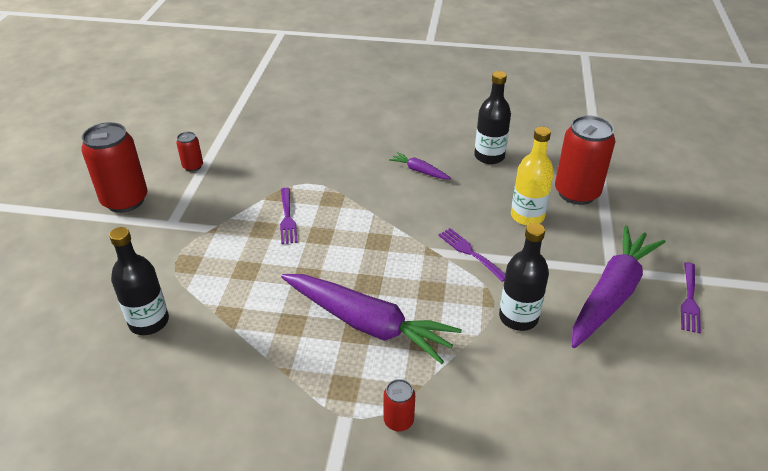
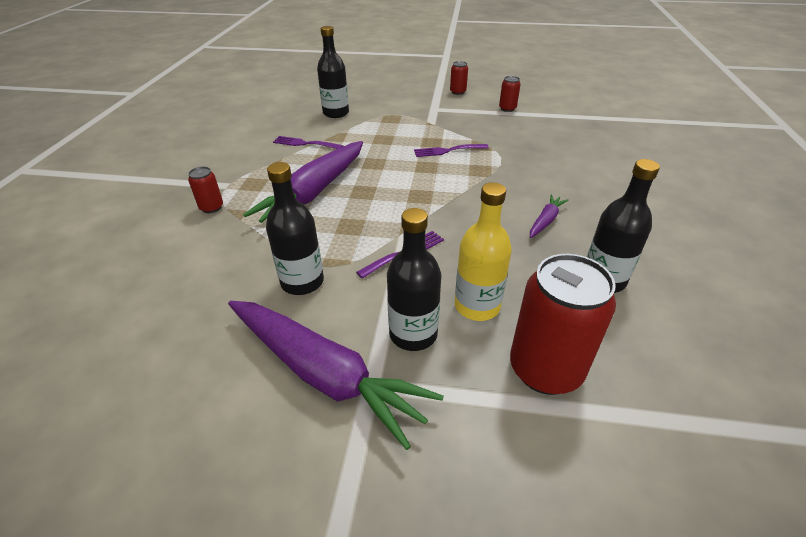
camera: 90 degrees right, 0 degrees up
red can [81,122,148,213] -> red can [450,61,468,95], size x0.48
purple fork [681,262,701,333] -> purple fork moved to [273,136,343,149]
none -> black bottle [387,208,441,351]

